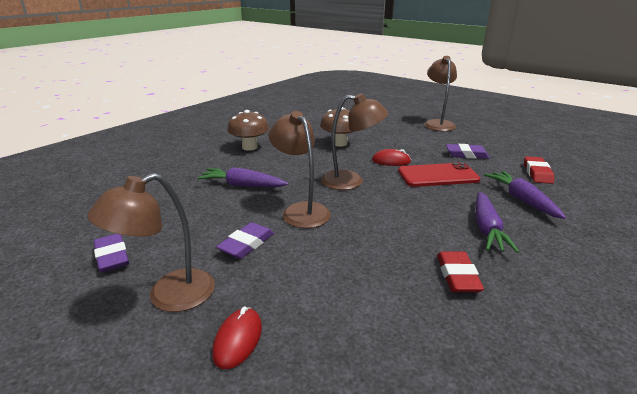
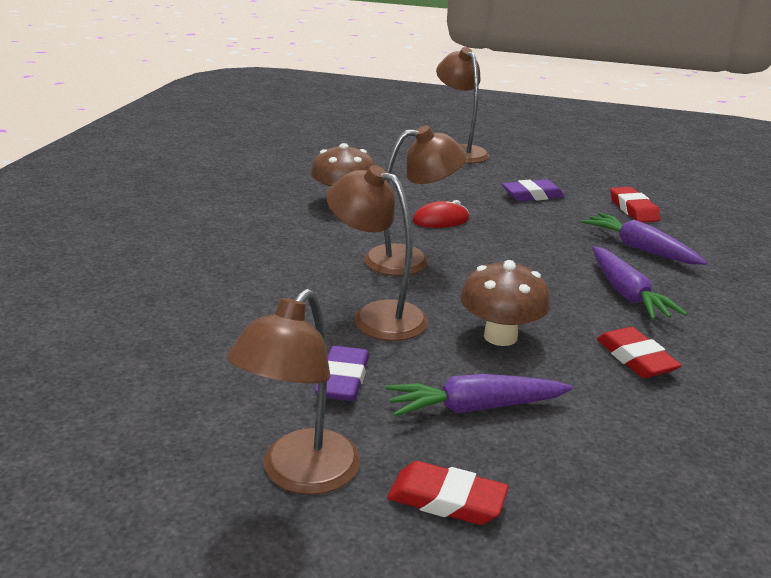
camera: 25 degrees left, 0 degrees up
purple eraser [93,234,129,272] -> none
purple carrot [197,167,288,187] -> purple carrot moved to [385,374,572,417]
red mouse [212,306,262,369] -> red eraser [387,461,509,525]
brown mushroom [227,110,269,151] -> brown mushroom moved to [460,260,550,346]
red phone [398,162,480,187] -> none

